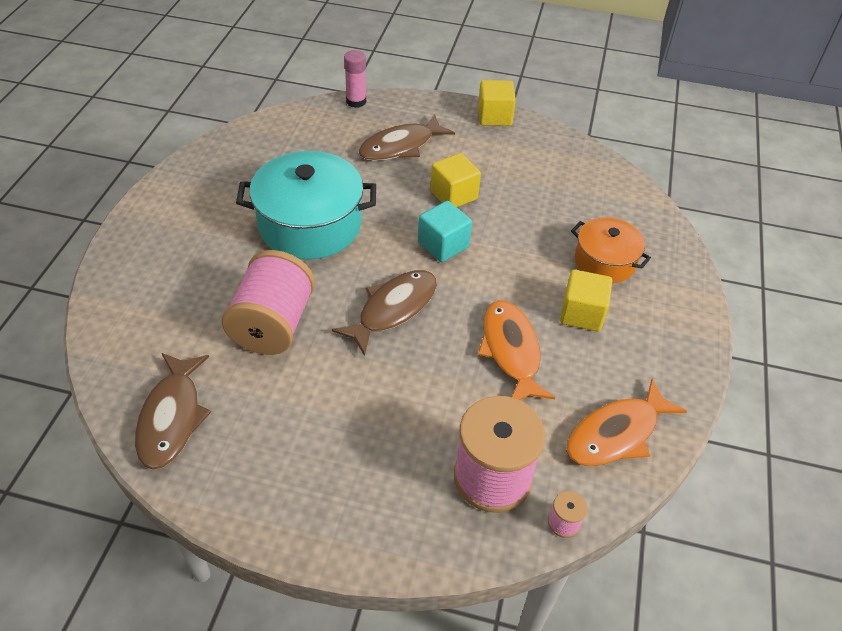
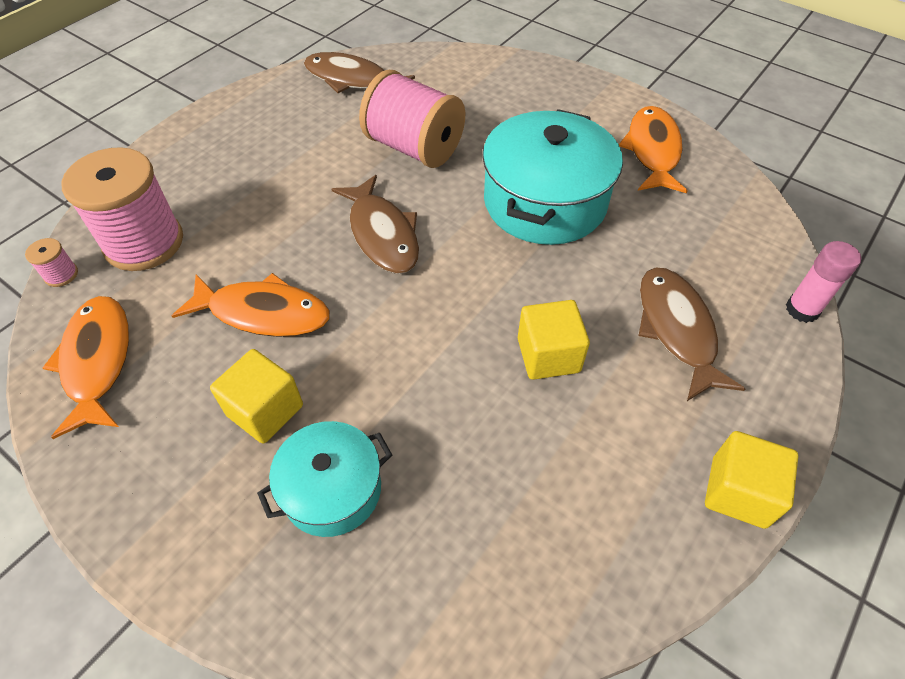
camera: 115 degrees right, 5 degrees up
turquoise cube [418,201,472,262] -> none
orange pot [571,217,651,283] -> turquoise pot [257,421,392,537]
none -> orange fish [619,106,688,193]

